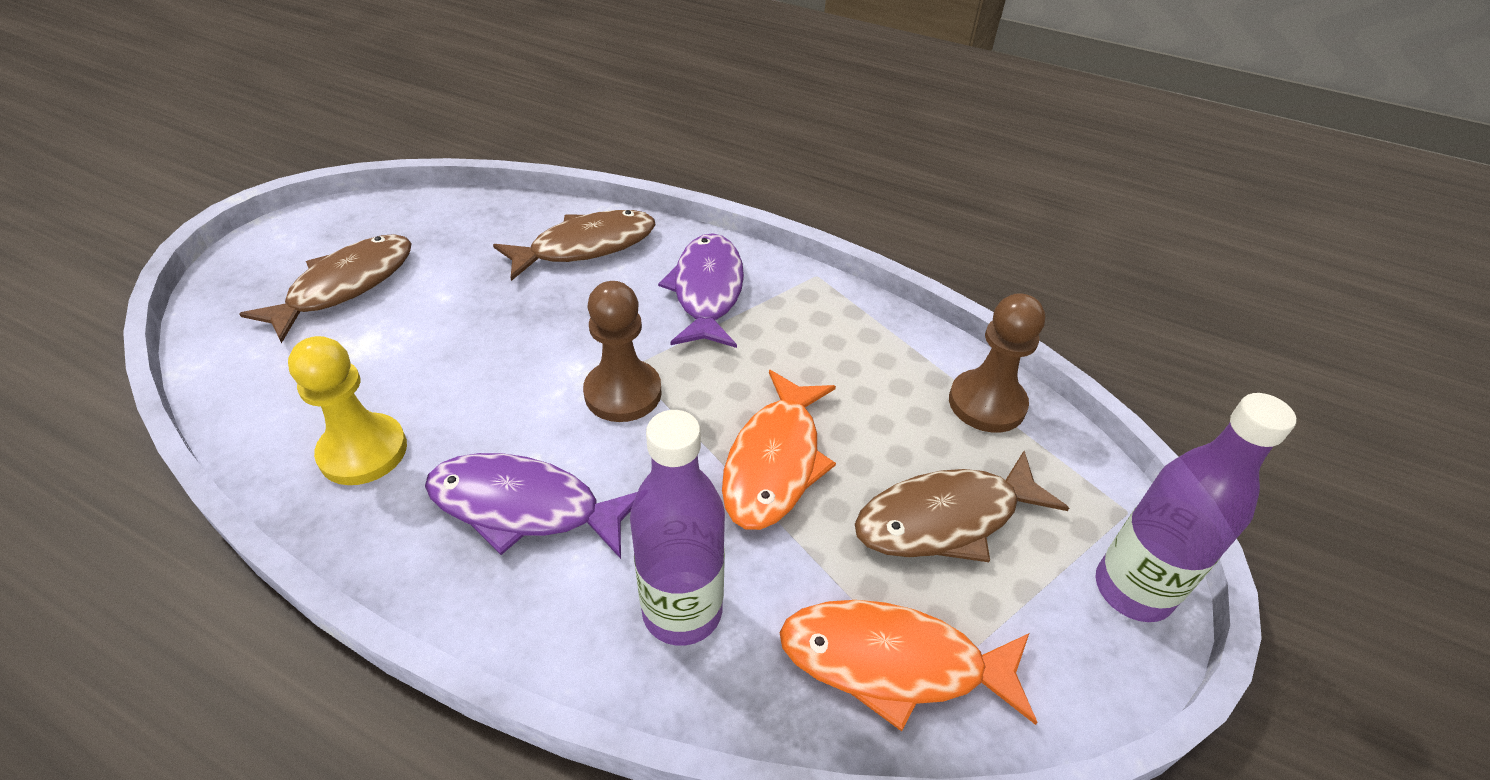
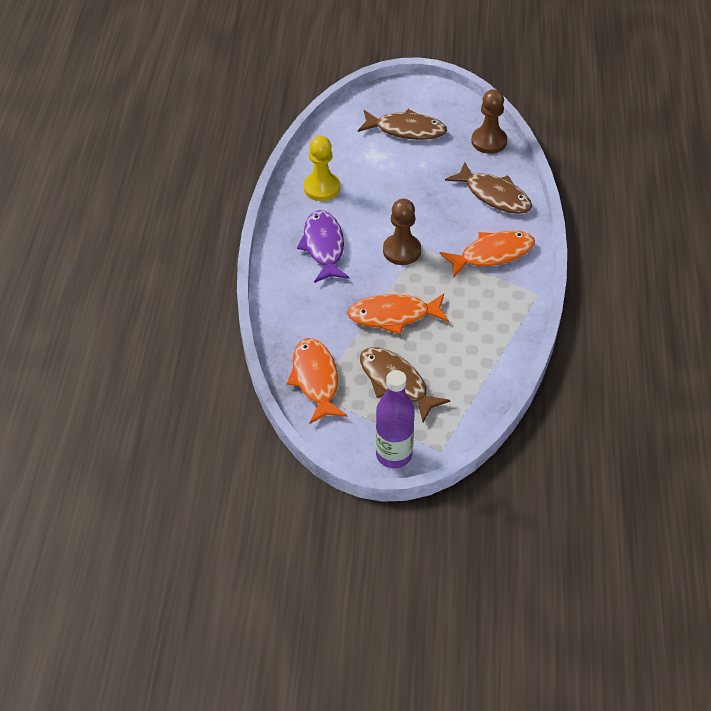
camera: 70 degrees right, 5 degrees up
purple bottle [630,410,725,646] -> none
purple fish [658,233,744,348] -> orange fish [439,231,535,277]
brown pawn [949,293,1045,433] -> brown pawn moved to [471,89,507,154]

